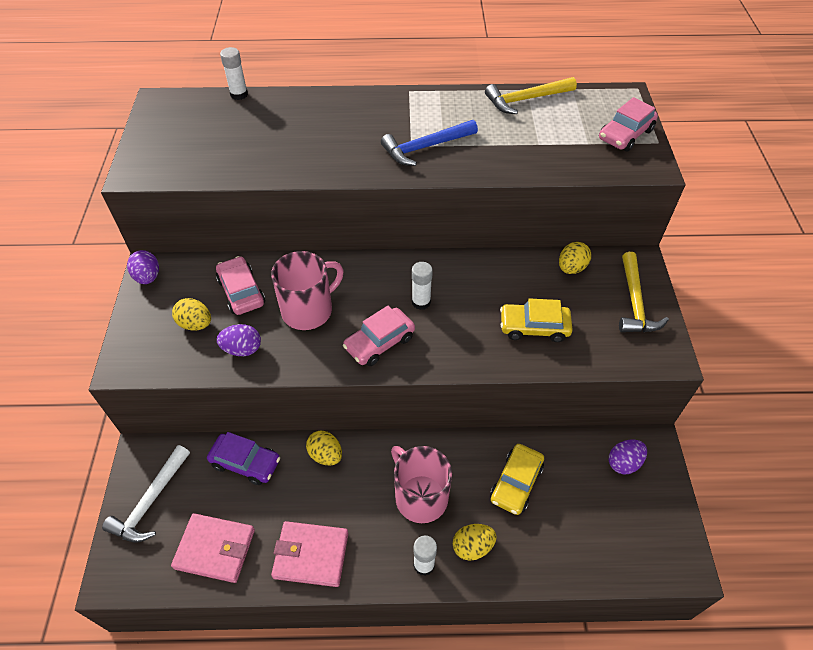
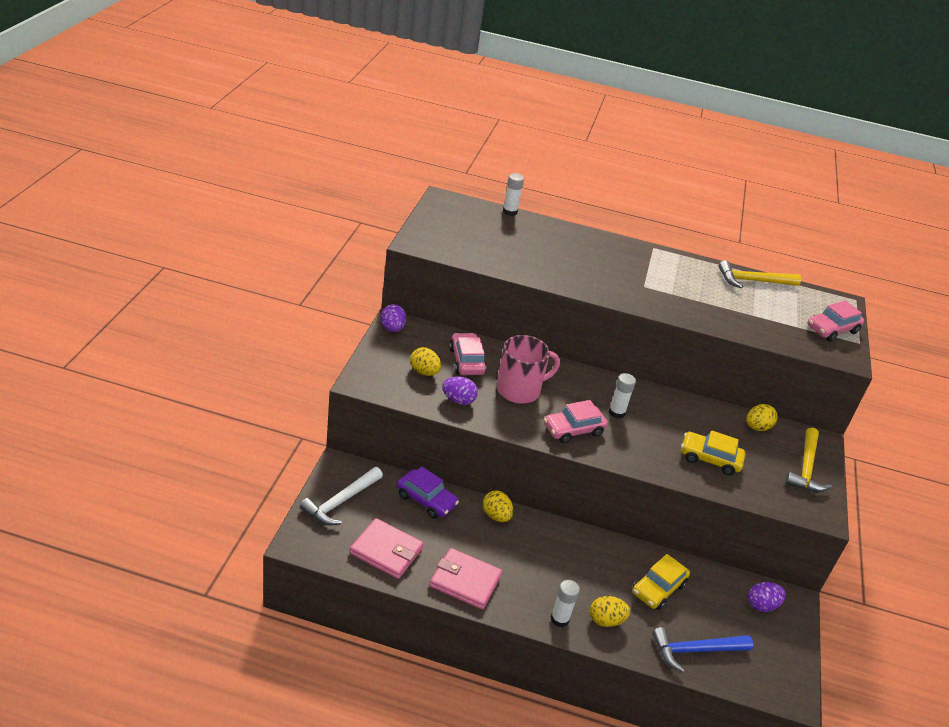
camera: 10 degrees right, 15 degrees down
blue hammer [381,120,478,166] -> blue hammer moved to [652,627,753,673]
pink mug [391,446,452,523] -> none

